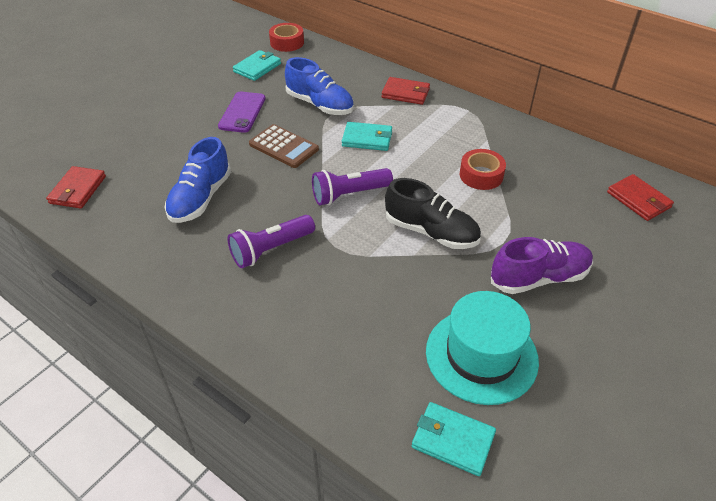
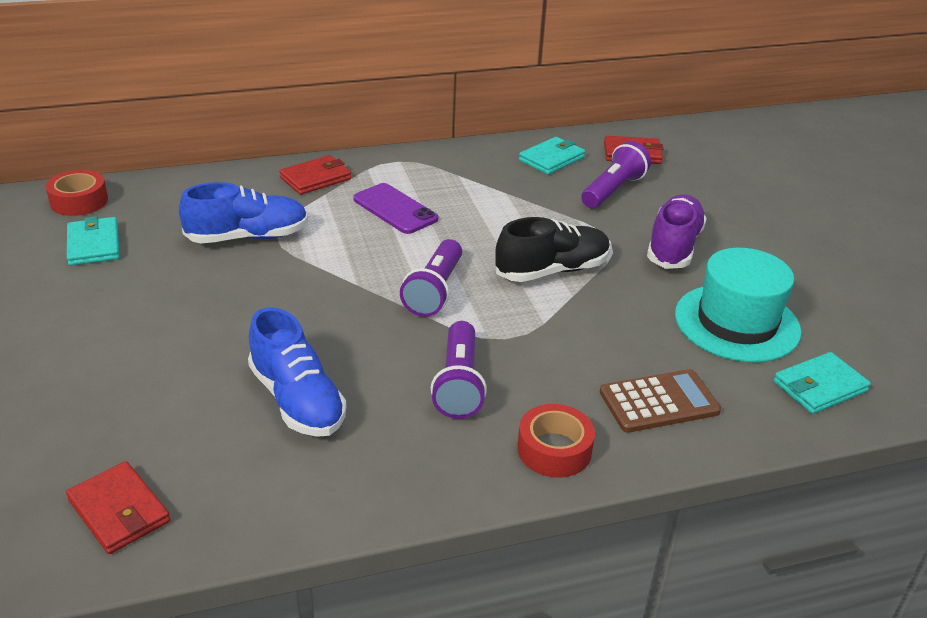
camera: 55 degrees left, 10 degrees down
purple phone [218,92,266,133] -> purple phone moved to [353,183,438,234]
brown calculator [249,124,319,168] -> brown calculator moved to [600,369,721,433]
turquoise wallet [342,122,392,151] -> turquoise wallet moved to [519,137,585,175]
red tape [460,149,506,190] -> red tape moved to [517,404,595,478]
none -> purple flashlight [581,141,651,208]

